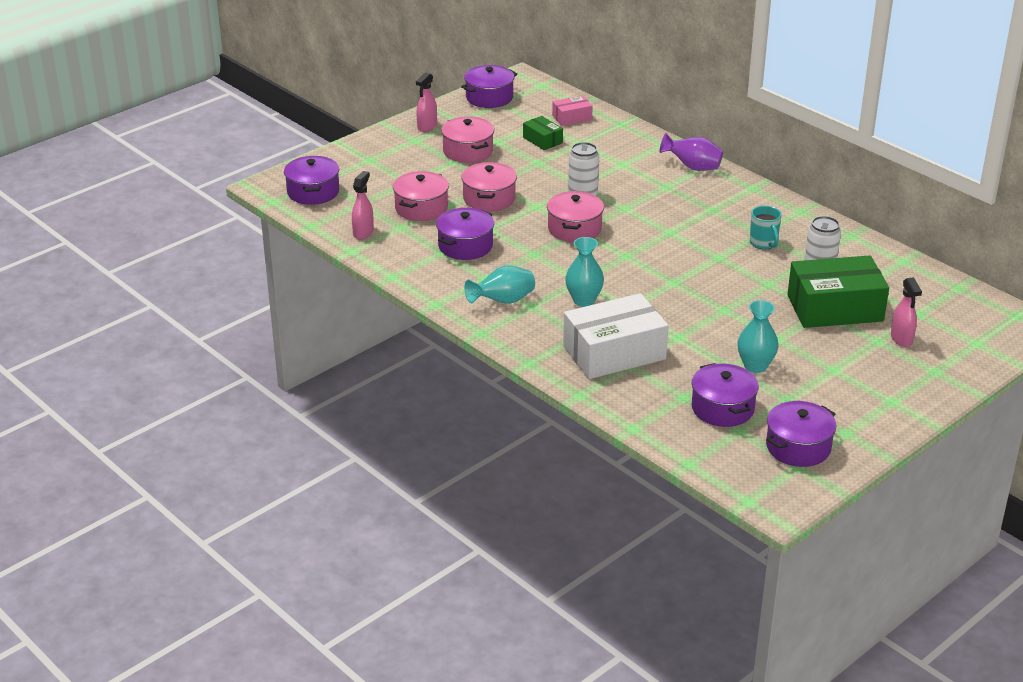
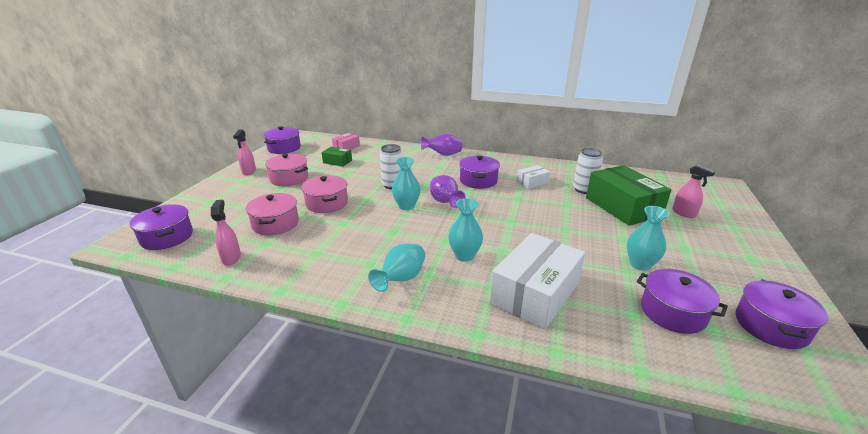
camera: 30 degrees left, 5 degrees down
purple pot [436,208,494,260] -> purple pot moved to [459,156,500,189]
pink pot [547,191,604,242] -> turquoise vase [392,157,420,210]
turquoise mug [750,206,782,249] -> white box [516,165,550,189]
green box [787,255,889,328] -> green box turned 75 degrees counterclockwise [586,165,672,226]
none -> purple vase [430,175,466,208]

